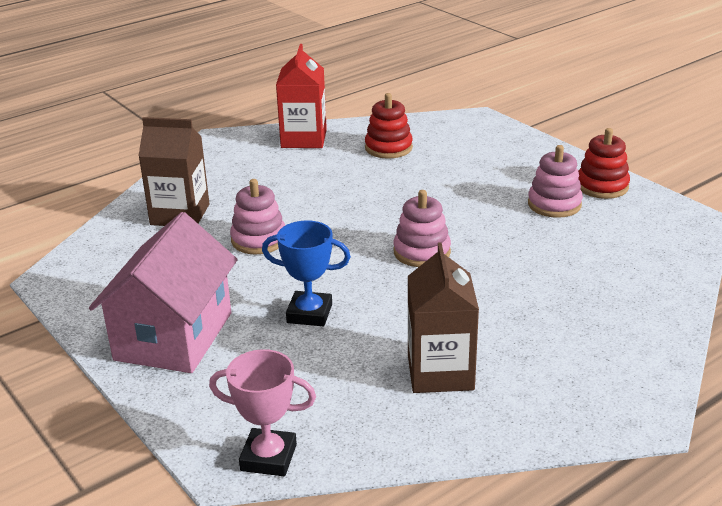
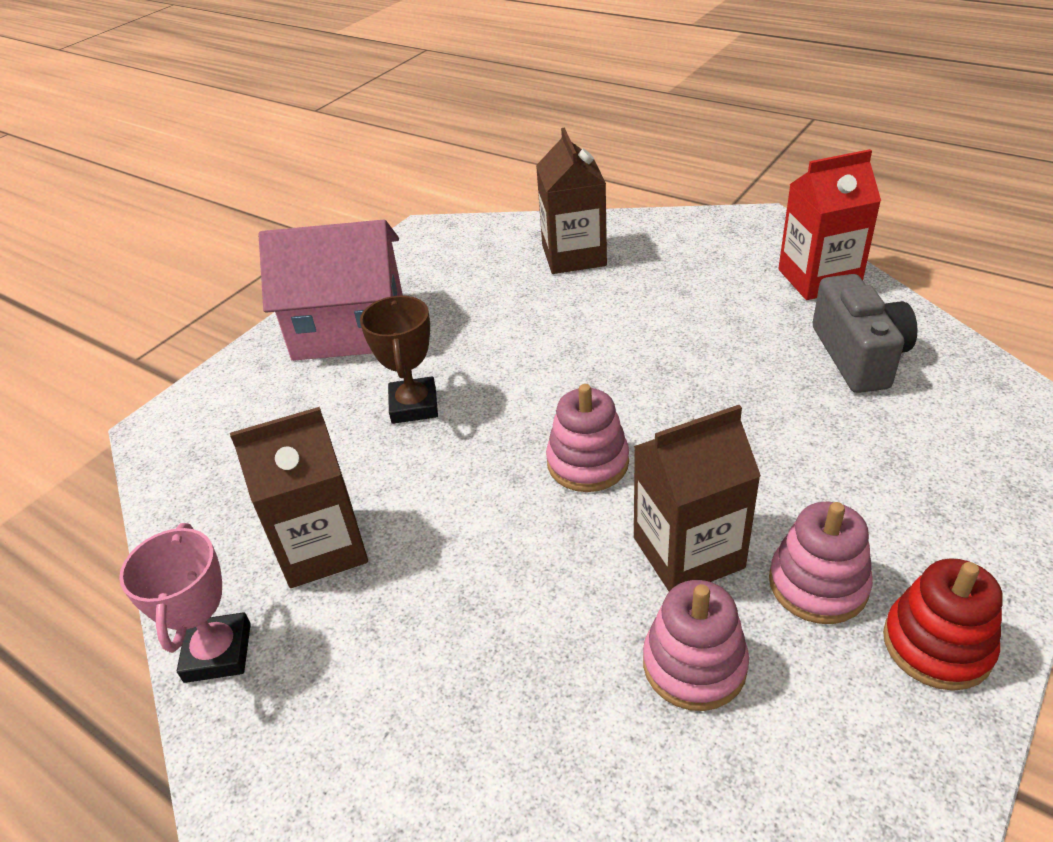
camera: 75 degrees right, 10 degrees up
pink trophy [209,349,316,476] -> pink trophy moved to [119,523,251,683]
pink stacking toy [230,179,285,254] -> pink stacking toy moved to [643,580,749,711]
blue trophy [262,220,351,326] -> brown trophy [360,296,438,424]
red stacking toy [365,93,413,159] -> grey camera [813,274,918,393]
none -> brown carton [634,405,761,592]

